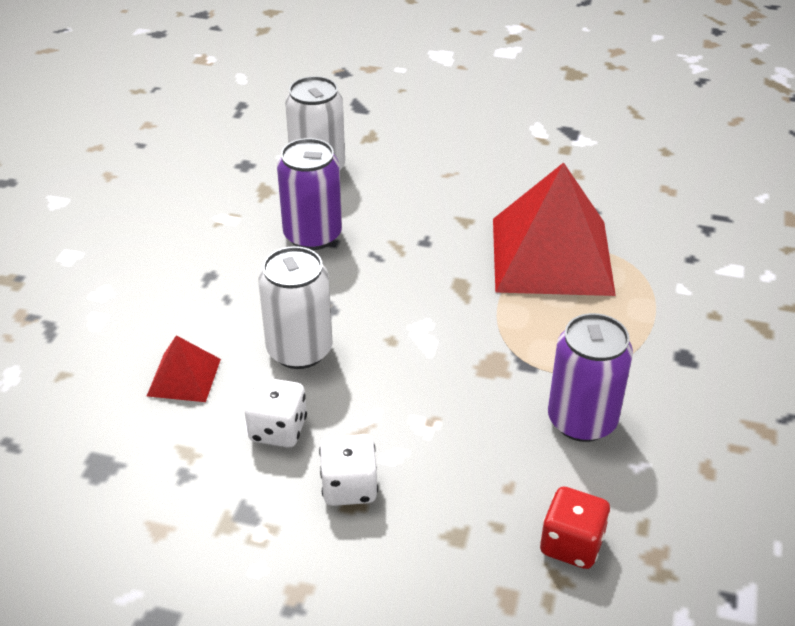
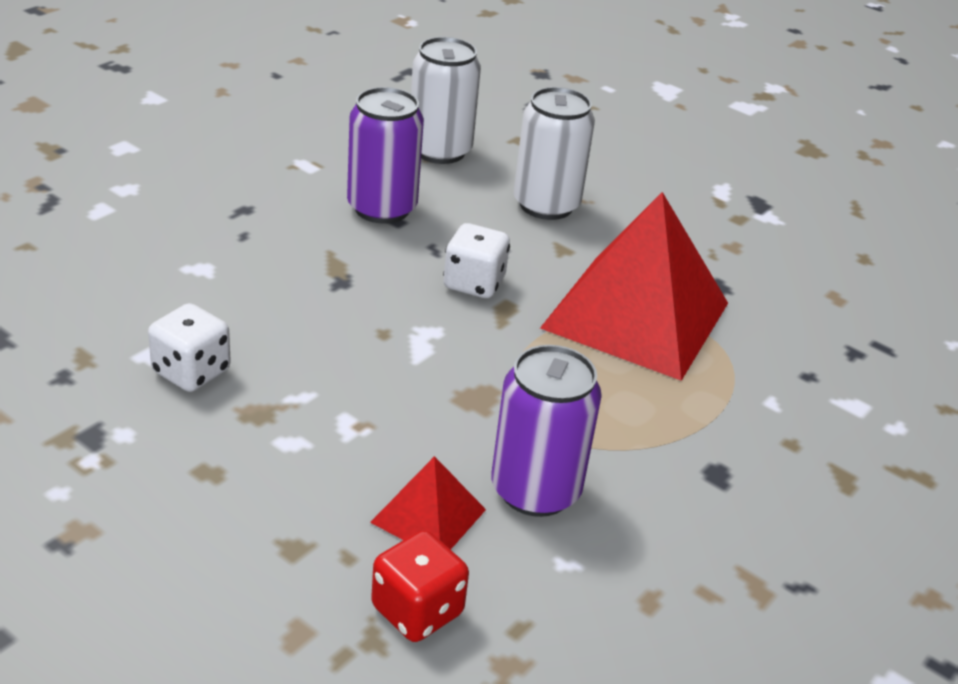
camera: 20 degrees right, 5 degrees down
red pyramid [147,335,221,402] -> red pyramid moved to [370,456,486,550]
white can [258,246,333,369] -> white can moved to [513,87,595,220]
white dice [319,434,378,506] -> white dice moved to [443,223,510,298]

